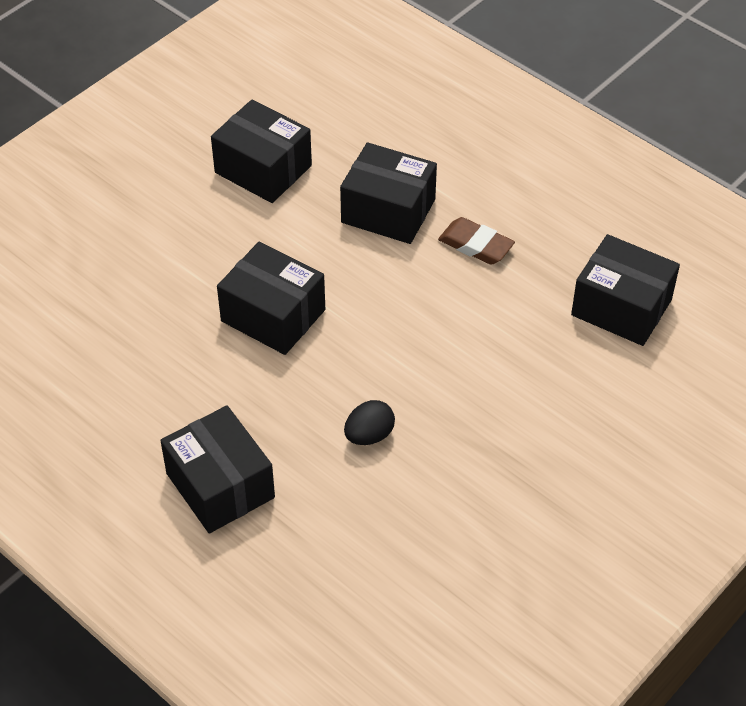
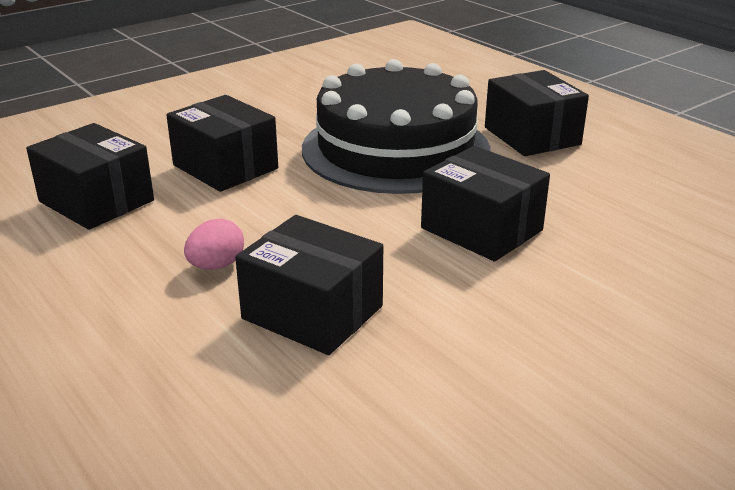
camera: 170 degrees left, 20 degrees down
black box [211,99,312,203] -> black box moved to [166,95,278,192]
black egg [344,400,395,445] -> black cake [302,59,491,194]
brown eraser [438,217,515,265] -> pink egg [184,219,244,270]

